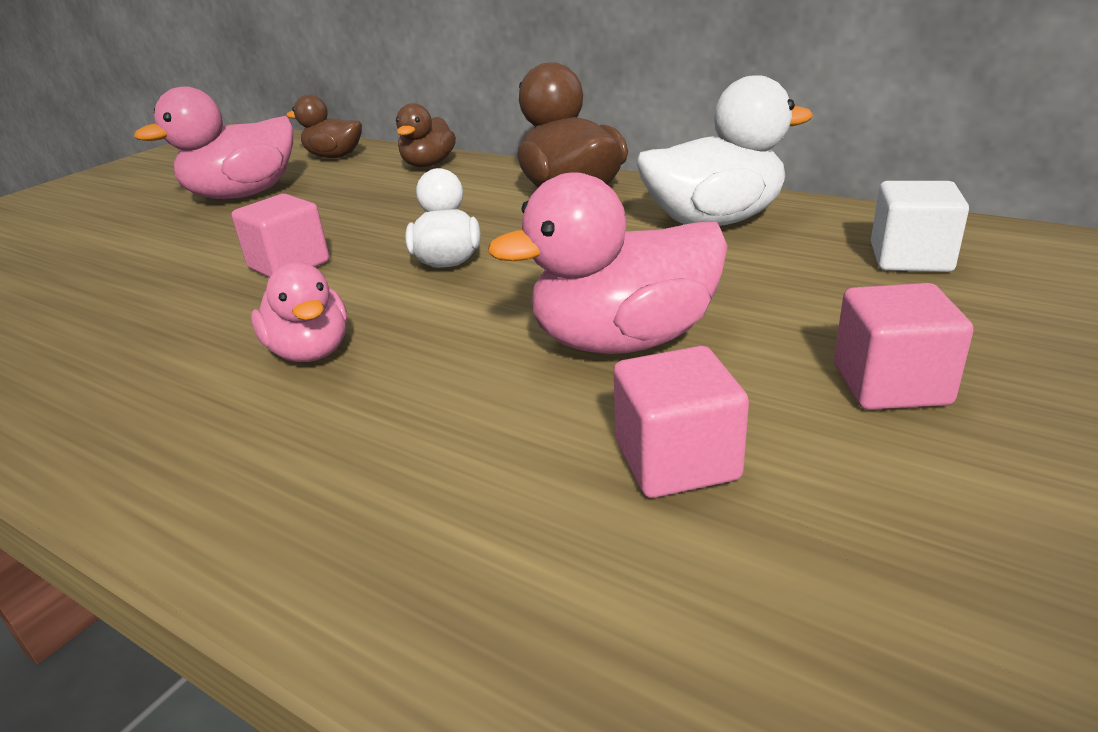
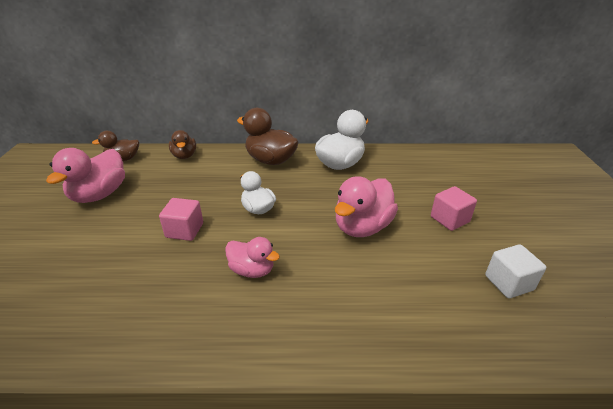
camera: 35 degrees left, 5 degrees up
pink cube [613,346,749,498] -> none
white cube [871,181,969,272] -> white cube moved to [485,244,546,298]

